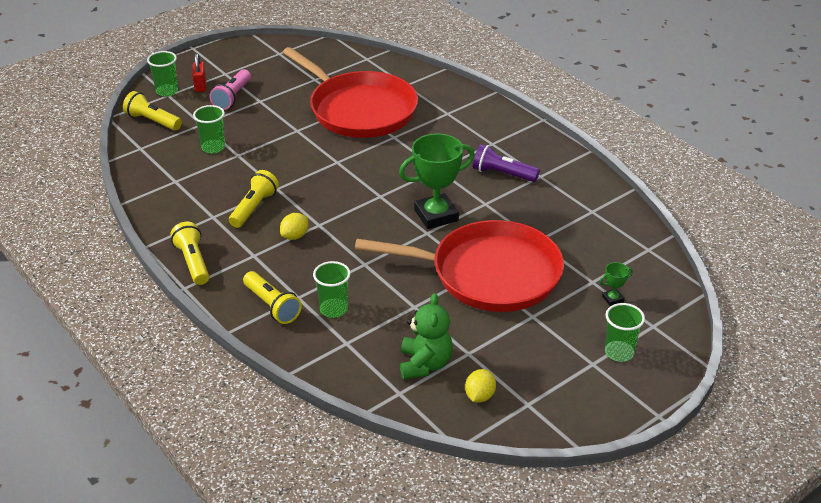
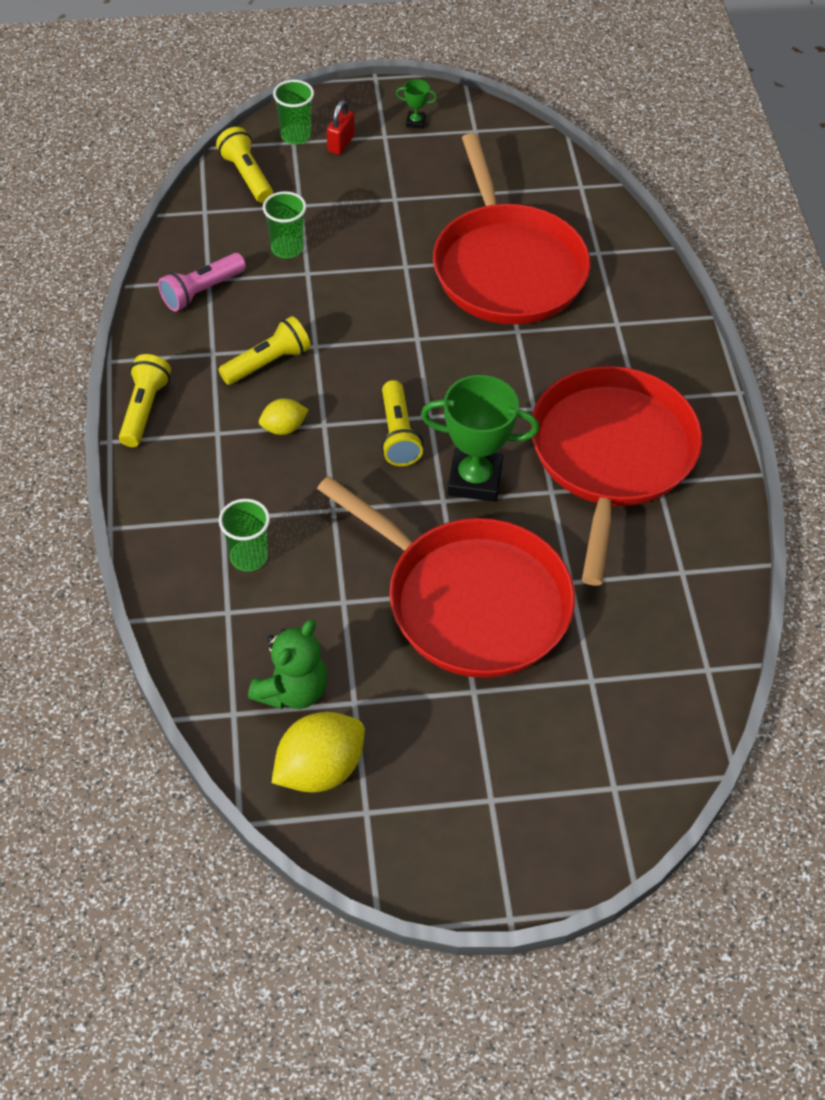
camera: 30 degrees right, 15 degrees up
pink flashlight [209,69,251,110] -> pink flashlight moved to [158,253,246,312]
yellow flashlight [243,271,302,324] -> yellow flashlight moved to [381,380,423,466]
yellow lemon [465,369,496,403] -> yellow lemon [272,712,365,793], size x1.81
purple flashlight [473,144,540,182] -> red pan [530,366,702,586]
green trophy [600,262,633,306] -> green trophy moved to [396,79,437,129]
green cup [605,303,645,362] -> none

